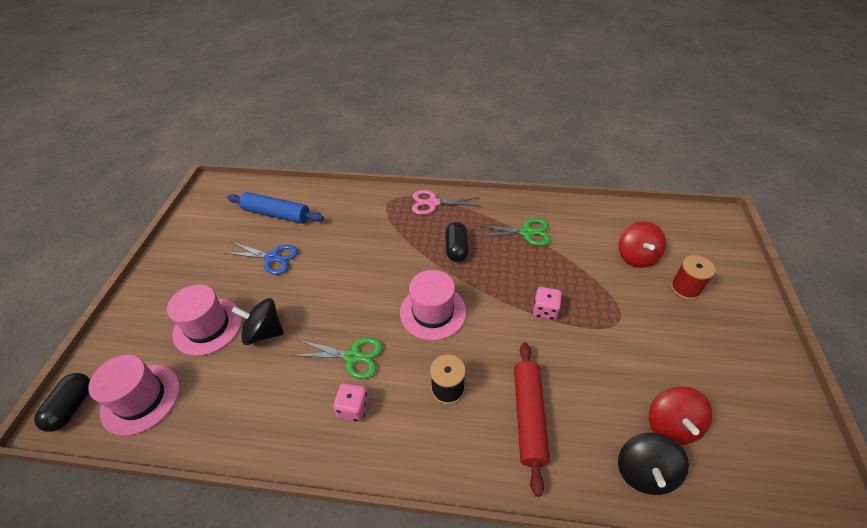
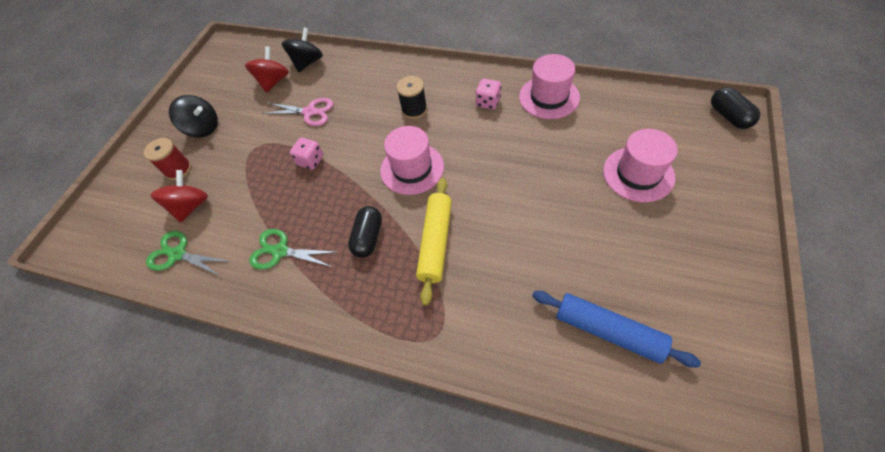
camera: 165 degrees left, 10 degrees up
black capsule [34,373,90,432] -> black capsule turned 45 degrees counterclockwise [711,87,761,129]
pink hat [88,355,180,436] -> pink hat moved to [519,54,580,119]
blue scissors [226,242,298,275] -> none
black spinning top [231,298,284,345] -> black spinning top moved to [169,95,218,138]
green scissors [292,337,383,379] -> green scissors moved to [146,231,231,276]
pink scissors [412,190,480,215] -> pink scissors moved to [262,98,334,126]
red rolling pin [514,342,550,497] -> none
none -> yellow rolling pin [416,178,452,305]

